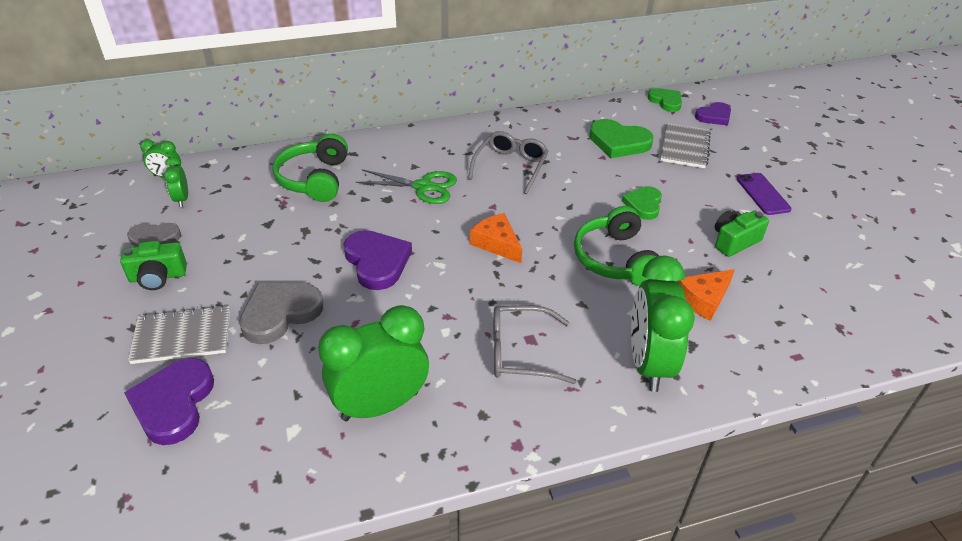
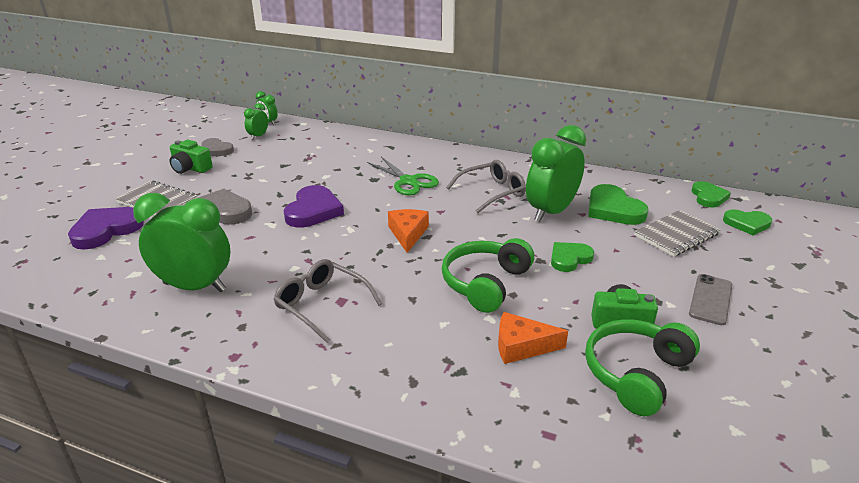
camera: 40 degrees right, 10 degrees down
green headphones [272,133,348,202] -> green headphones moved to [585,319,700,416]
green clock [631,256,695,392] -> green clock moved to [526,125,586,222]
purple heart [695,102,731,125] -> green heart [723,209,772,235]
purple phone [737,173,792,215] -> grey phone [689,274,732,325]

